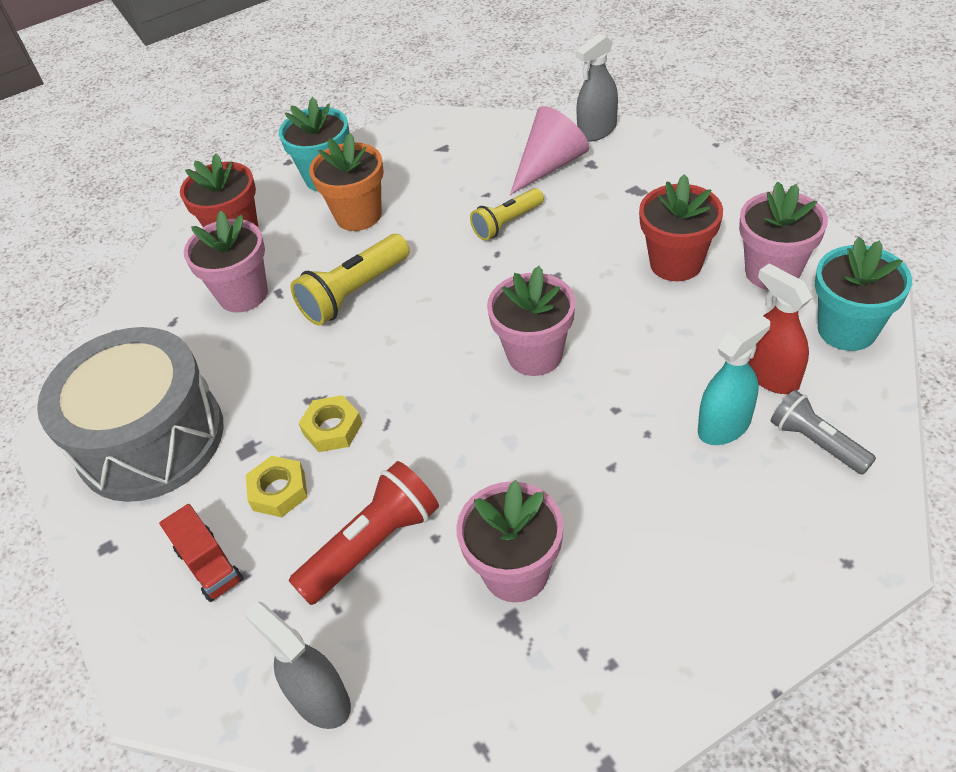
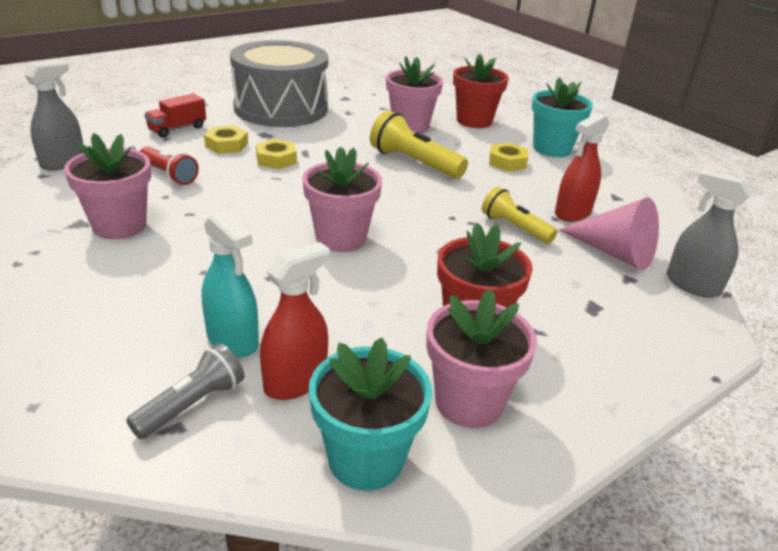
camera: 75 degrees right, 15 degrees down
red flashlight [289,461,439,605] -> red flashlight [140,147,199,185], size x0.66
orange flower pot [309,133,384,231] -> yellow nut [489,143,528,172]
none -> red spray bottle [555,113,609,222]

